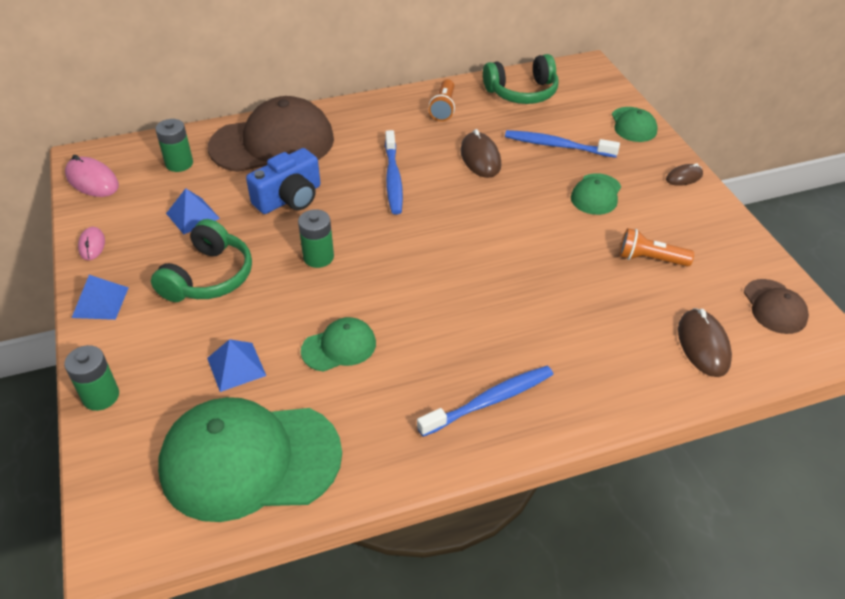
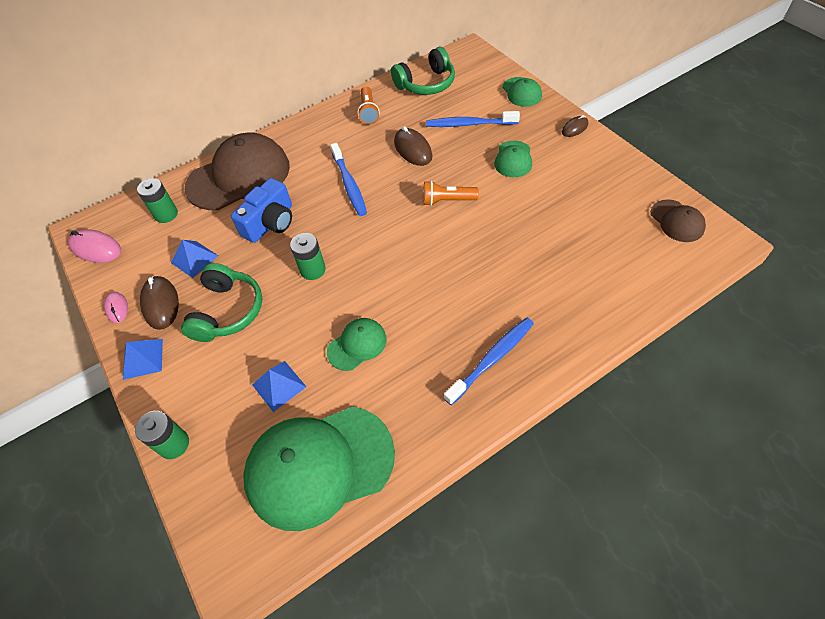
camera: 10 degrees left, 10 degrees up
orange flashlight [620,228,694,267] -> orange flashlight moved to [423,181,479,206]
brown mouse [678,308,732,377] -> brown mouse moved to [140,276,179,330]

